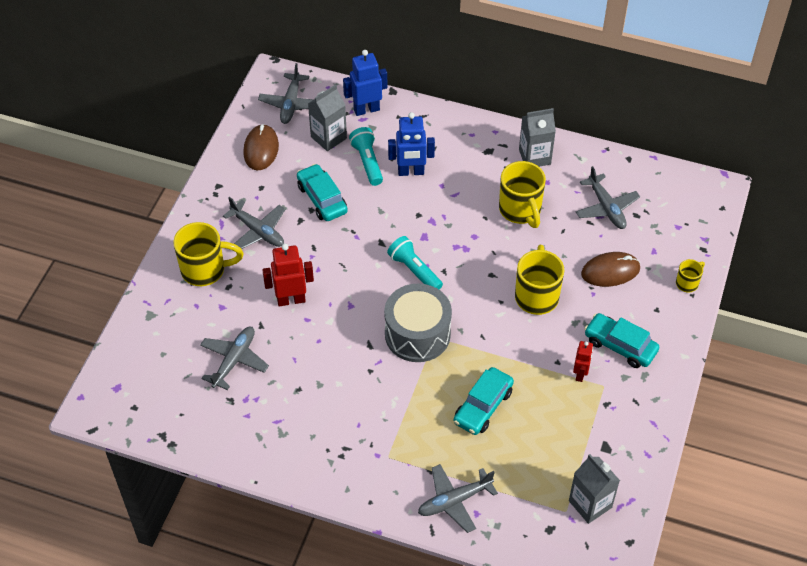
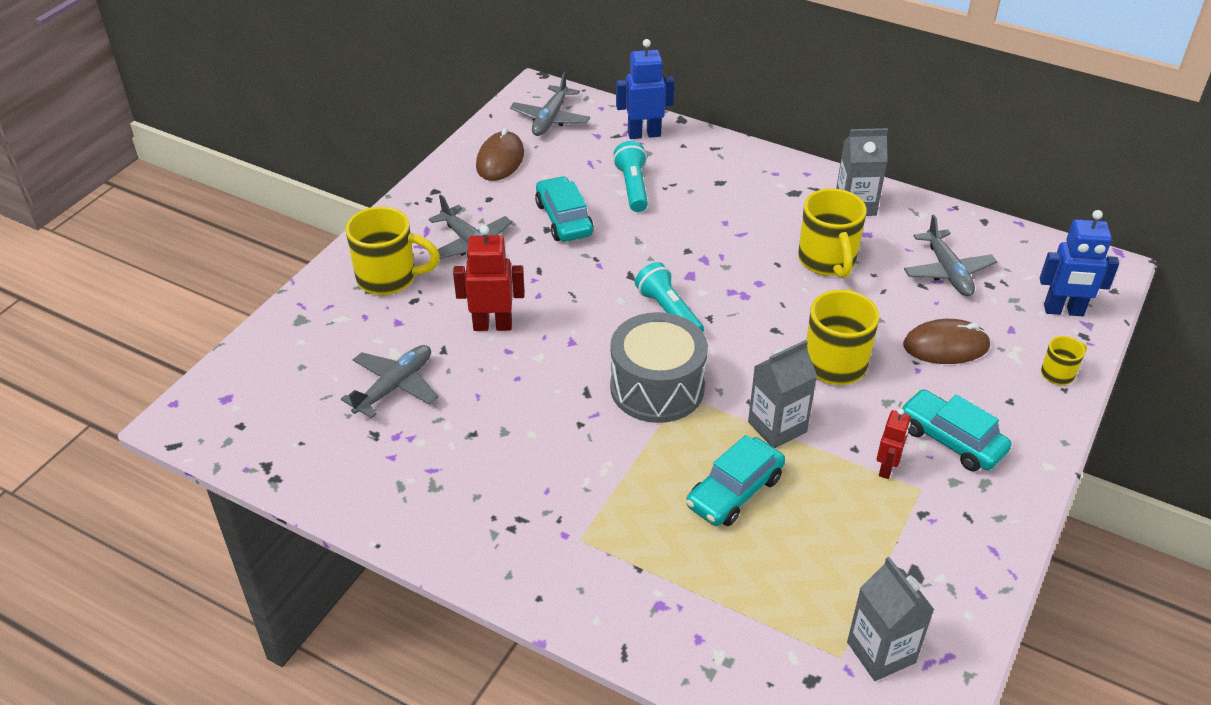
camera: 10 degrees right, 10 degrees down
grey carton [308,84,347,151] -> grey carton moved to [748,340,817,448]
blue robot [388,112,435,176] -> blue robot moved to [1040,210,1119,316]
grey plane [418,464,498,533] -> none

